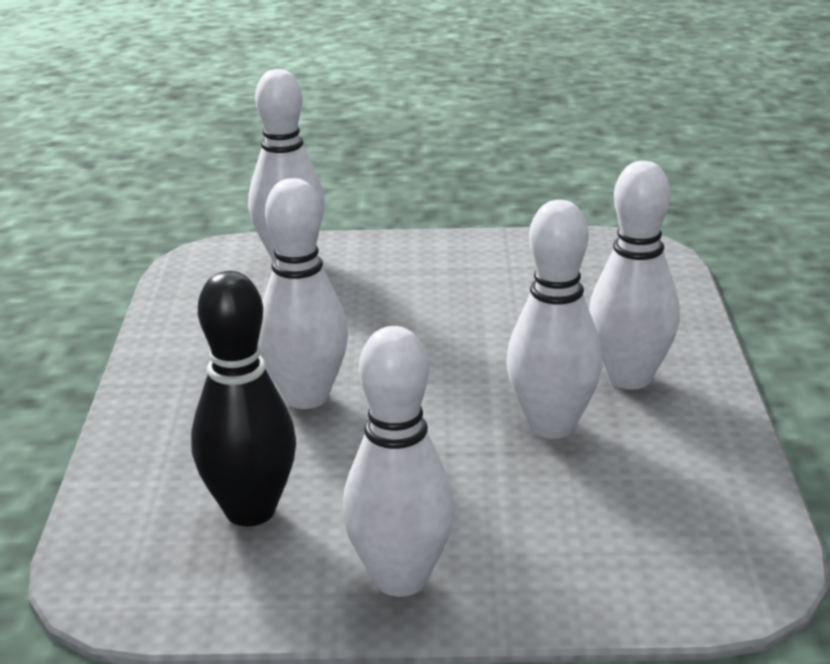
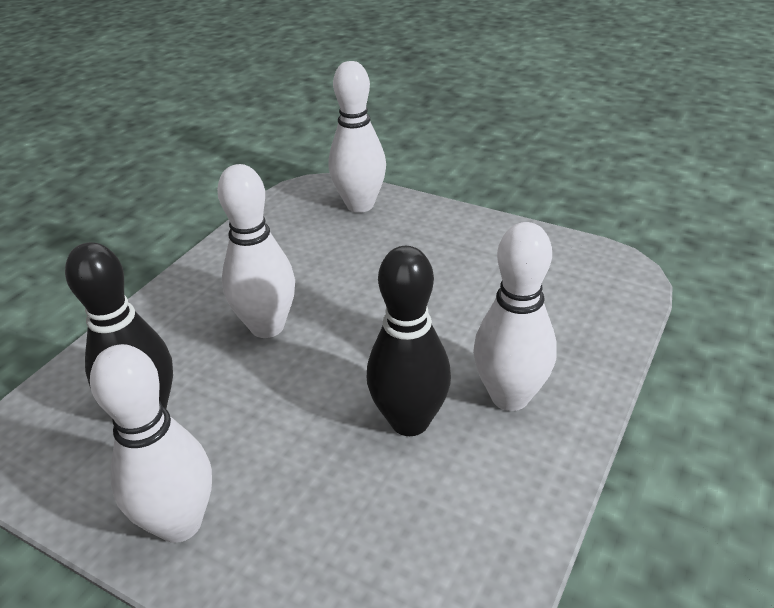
camera: 30 degrees right, 10 degrees up
white bowling pin [506,200,602,439] -> black bowling pin [367,246,451,436]

